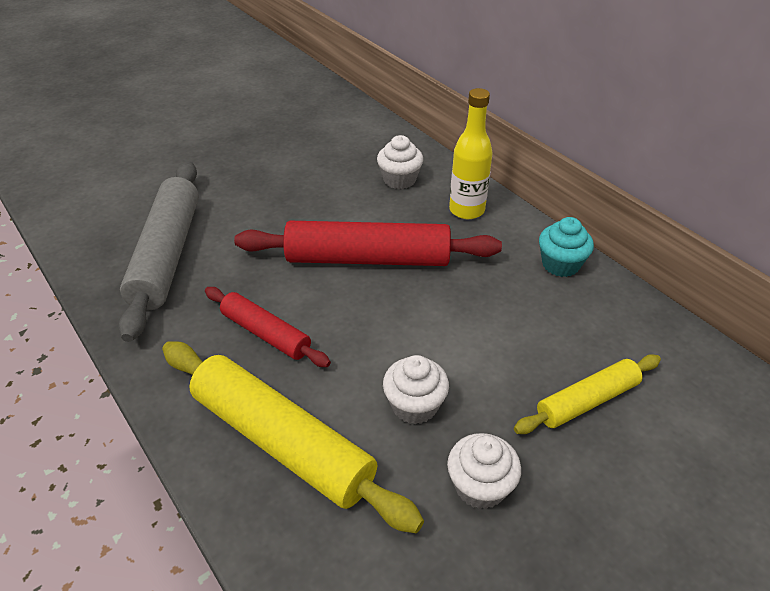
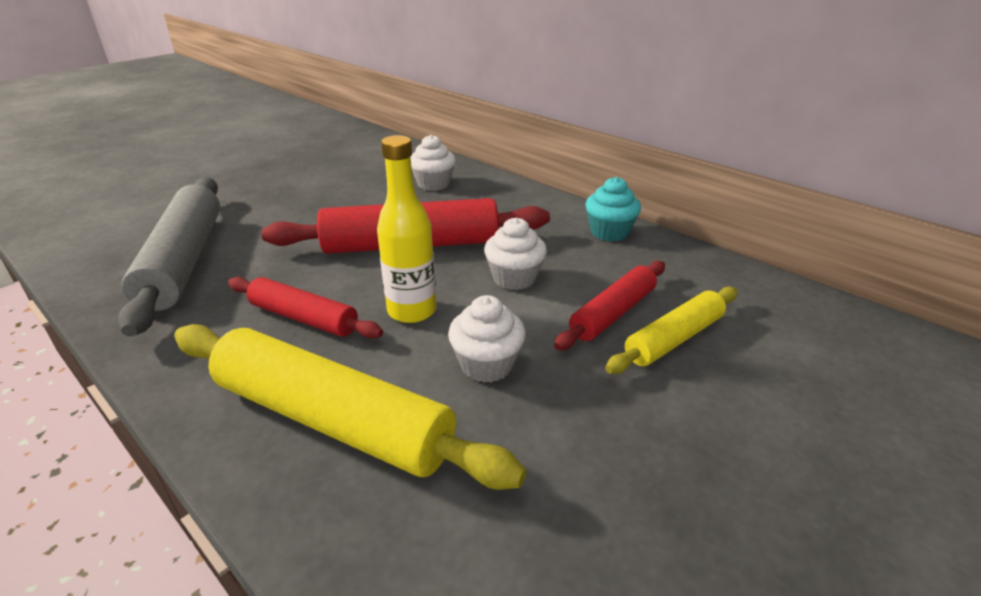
camera: 10 degrees left, 10 degrees down
white cupcake [447,433,521,509] -> white cupcake moved to [484,218,547,290]
yellow bottle [449,88,493,219] -> yellow bottle moved to [377,135,437,323]
none -> red rolling pin [554,261,665,350]

